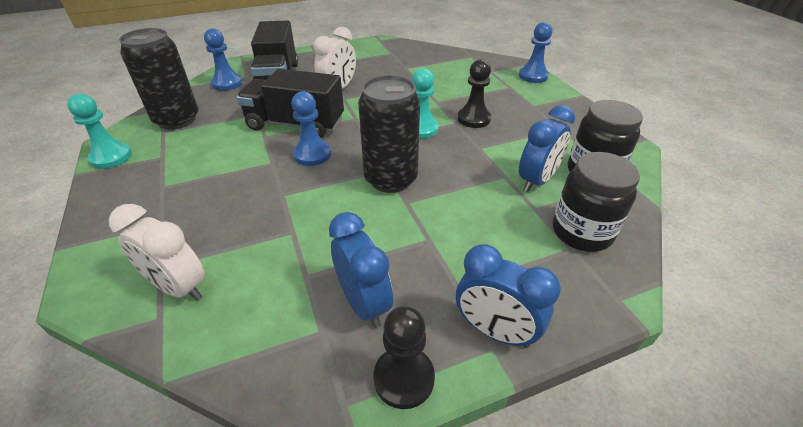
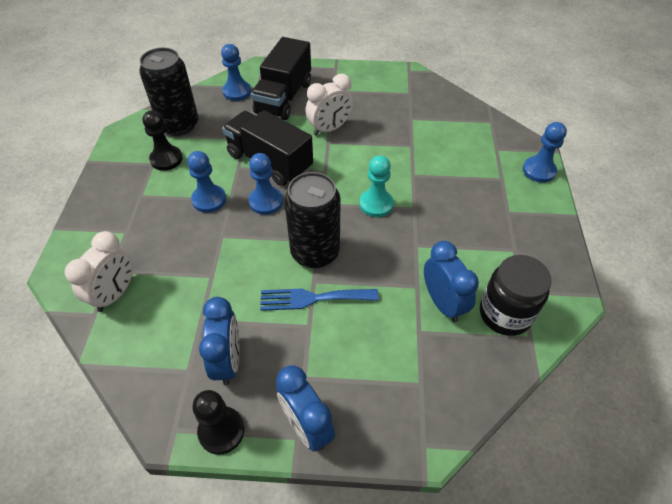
camera: 25 degrees right, 10 degrees up
turquoise pawn [67,94,132,169] -> none
white clock [109,204,205,301] -> white clock turned 120 degrees counterclockwise [65,231,133,312]
black pawn [457,59,491,128] -> black pawn moved to [143,110,183,171]
blue clock [519,105,575,192] -> blue clock turned 90 degrees counterclockwise [424,241,479,322]
black jar [553,152,640,252] -> none
none -> blue pawn [187,151,226,213]
none -> blue fork [260,289,379,311]

